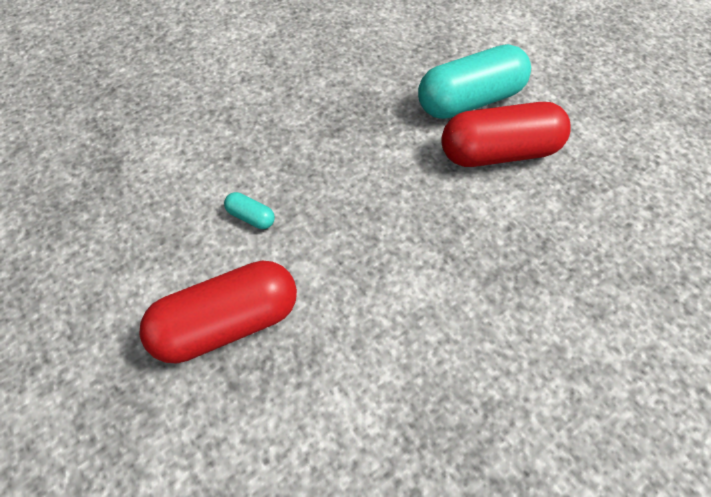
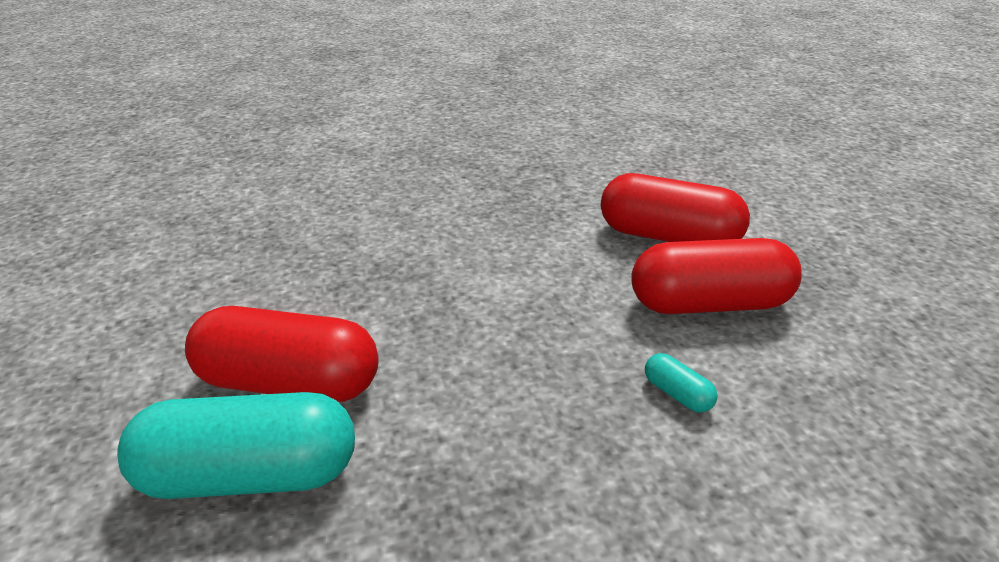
camera: 160 degrees left, 25 degrees down
none -> red capsule [601,173,750,242]

